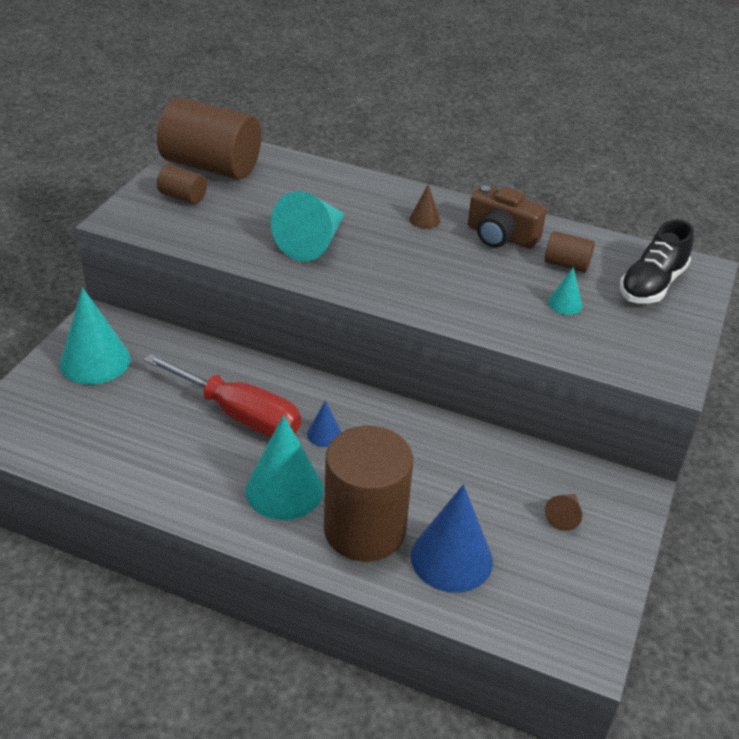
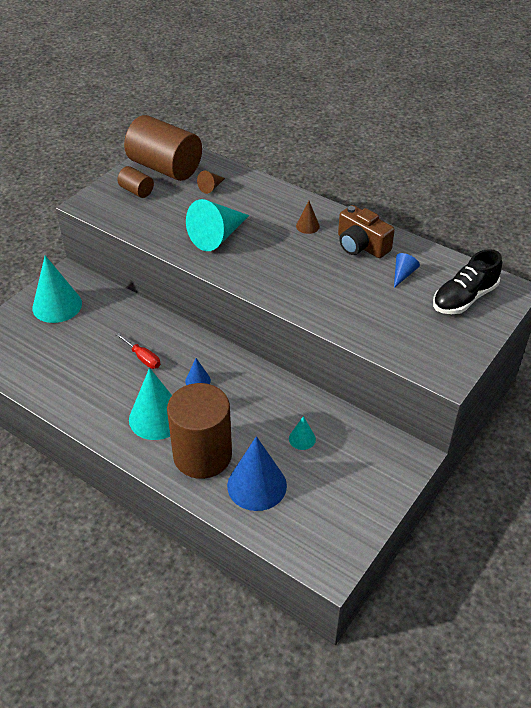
camera: 15 degrees right, 5 degrees up
red screwdriver [144,353,301,438] -> red screwdriver [116,333,161,369], size x0.47
brown cylinder [544,231,595,272] -> blue cone [394,253,420,288]
brown cone [545,494,582,531] -> brown cone moved to [197,171,225,194]
turquoise cone [548,267,582,315] -> turquoise cone moved to [289,416,316,450]

